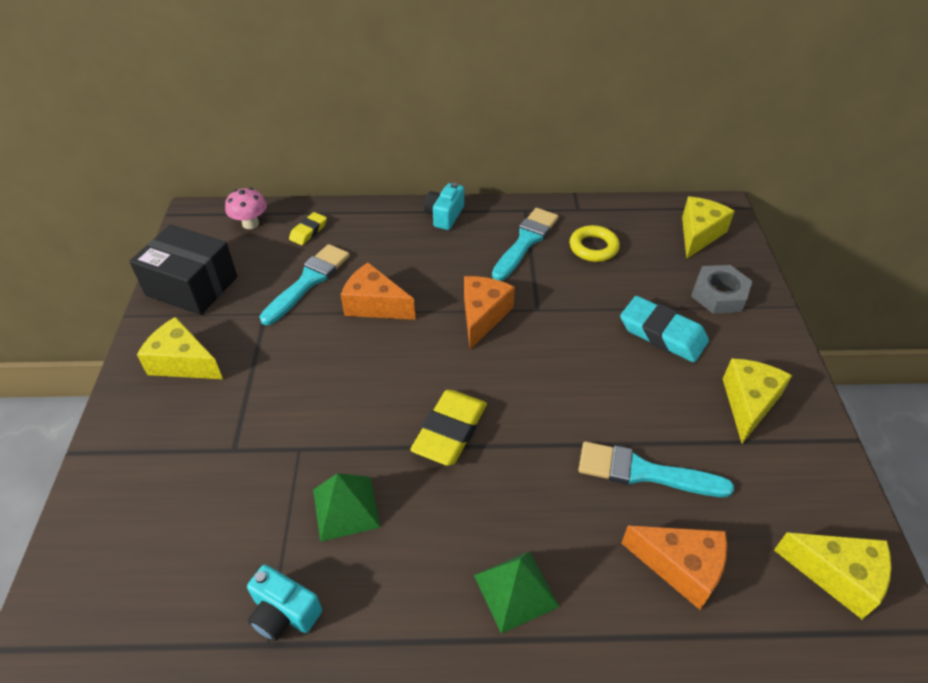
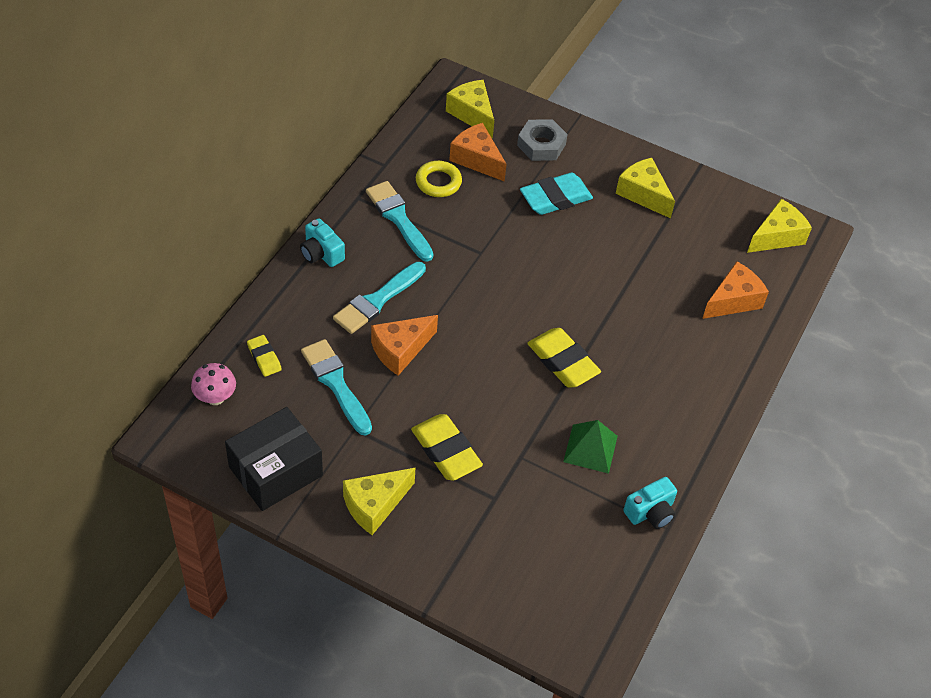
camera: 65 degrees left, 5 degrees up
orange cheese [464,276,515,349] -> orange cheese moved to [449,123,507,182]
green pyramid [474,551,559,634] -> none
turquoise brush [578,442,734,497] -> turquoise brush moved to [333,262,426,334]
none -> yellow eraser [411,414,483,481]

